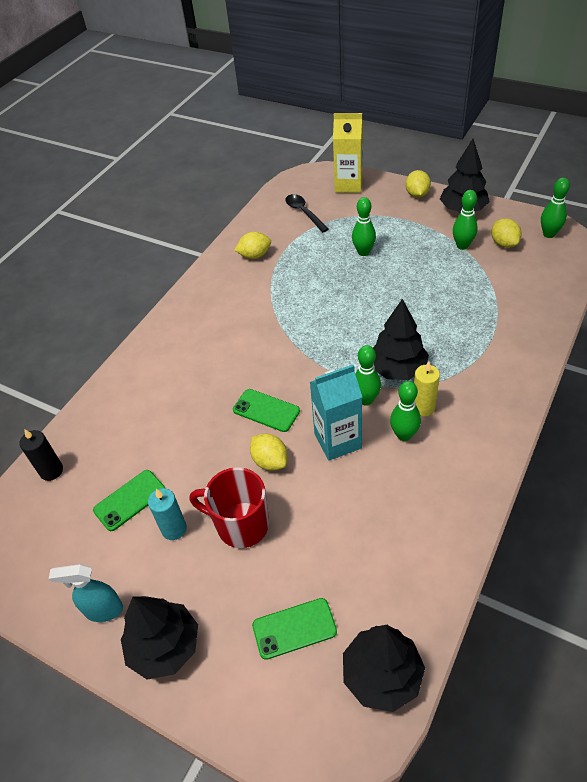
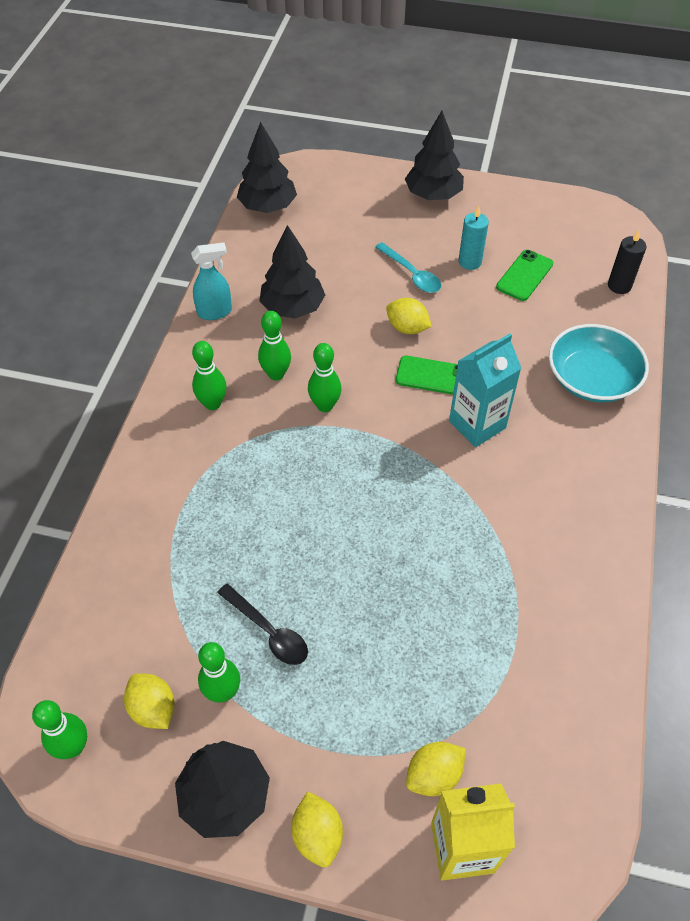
camera: 160 degrees right, 5 degrees up
turquoise spray bottle [49,564,123,622] -> turquoise spray bottle moved to [191,243,232,320]
red mug [190,467,269,548] -> turquoise spoon [375,242,441,293]
yellow lemon [234,232,271,259] -> yellow lemon moved to [406,742,466,796]
green phone [252,598,337,660] -> none
black spoon [285,194,329,232] -> black spoon moved to [217,583,308,665]
turquoise carton [310,365,362,461] -> turquoise carton moved to [449,334,521,447]
green bowling pin [352,197,376,256] -> green bowling pin moved to [192,341,227,410]
black tree [373,299,429,380] -> black tree moved to [259,225,325,319]
yellow candle [414,361,440,416] -> none
none -> turquoise bowl [549,324,649,402]

